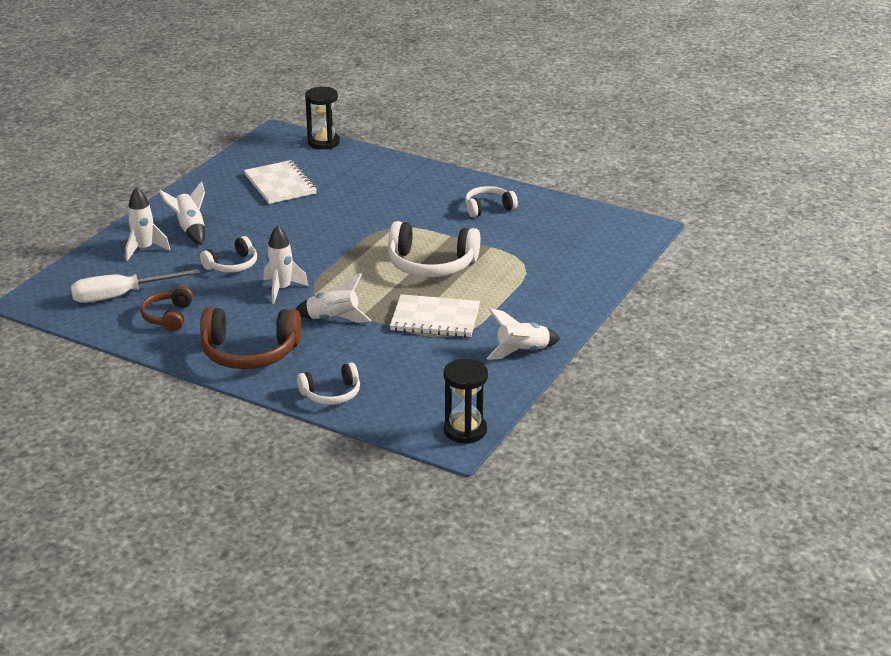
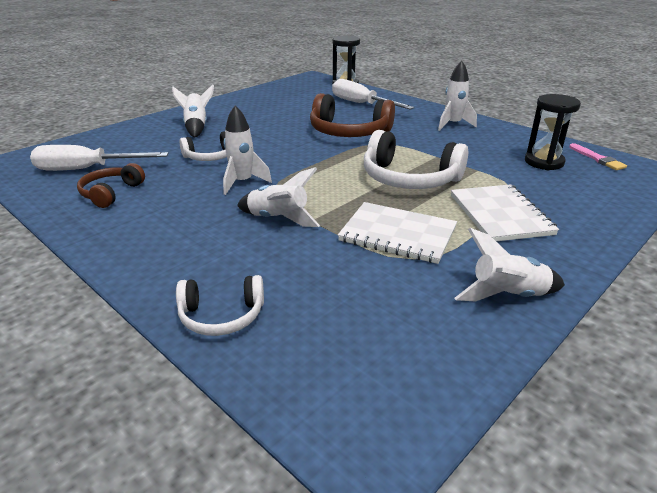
camera: 15 degrees right, 0 degrees up
white rocket [125,187,170,261] -> white rocket moved to [438,61,477,131]
brown headphones [200,308,301,369] -> brown headphones moved to [310,93,395,137]
white notebook [244,160,317,204] -> white notebook moved to [451,184,559,241]
black hourglass [444,359,488,444] -> black hourglass moved to [525,94,581,170]
white headphones [465,186,518,217] -> none
none -> white screwdriver [332,79,414,110]
none -> pink brush [569,143,627,170]

